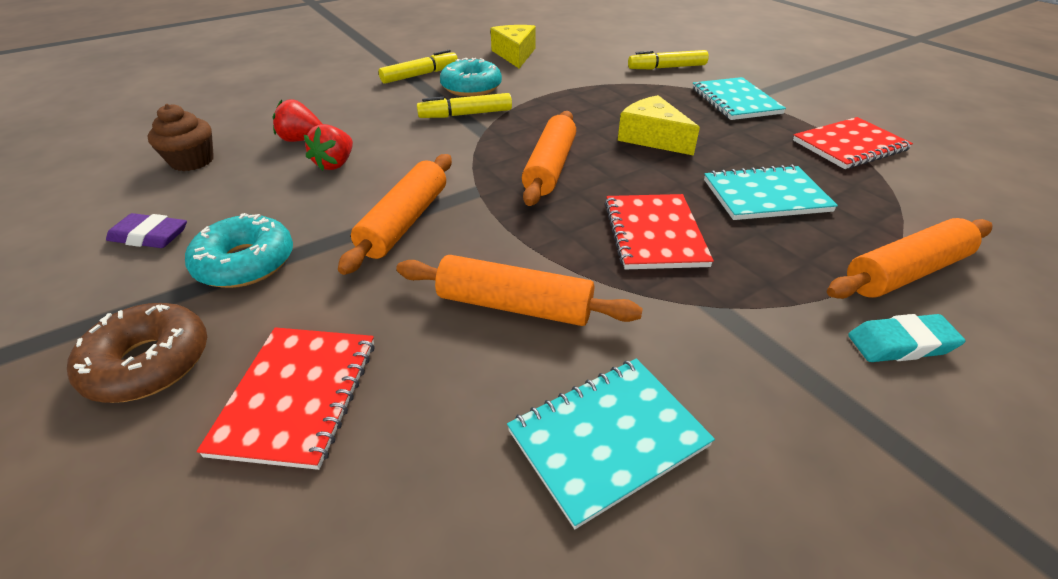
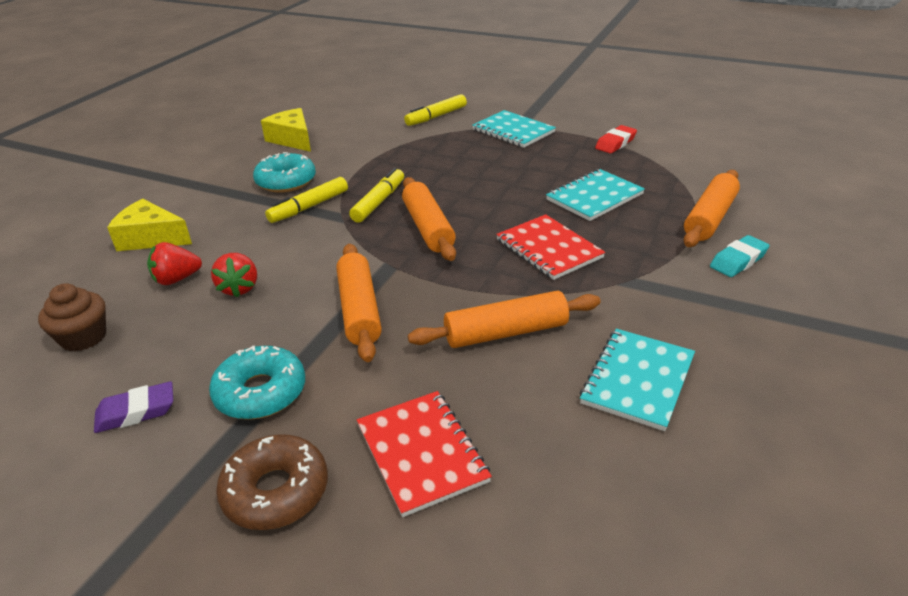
camera: 30 degrees left, 5 degrees down
yellow marker [379,50,458,84] -> yellow marker moved to [349,168,404,223]
yellow cheese [618,95,700,156] -> yellow cheese moved to [107,199,192,251]
red notebook [793,117,913,169] -> red eraser [595,125,637,154]

